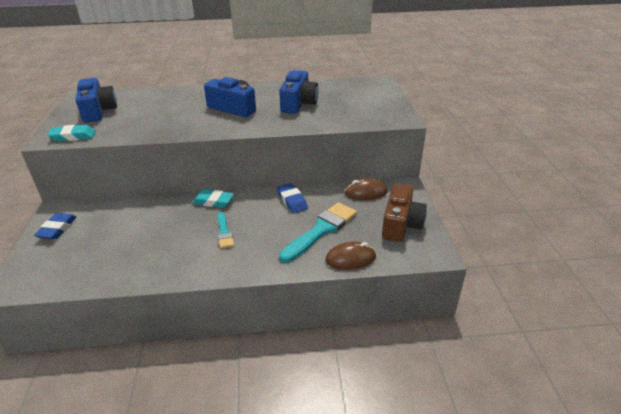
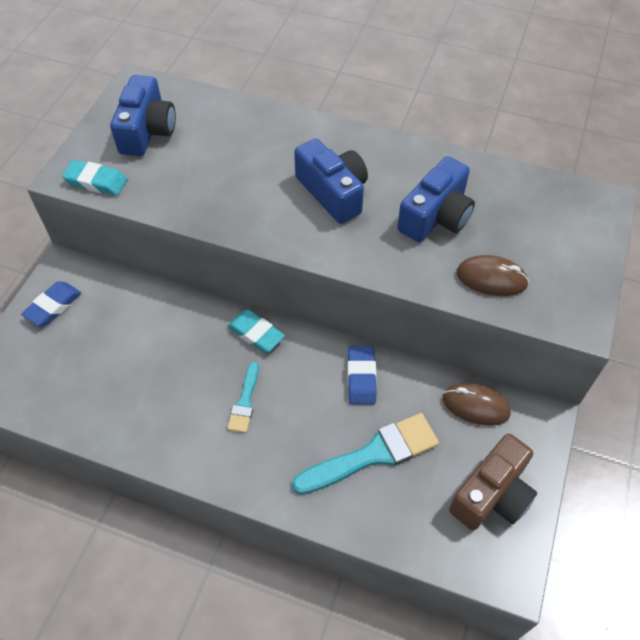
camera: 25 degrees right, 20 degrees up
brown mouse [325,242,376,270] -> brown mouse moved to [457,255,529,296]

